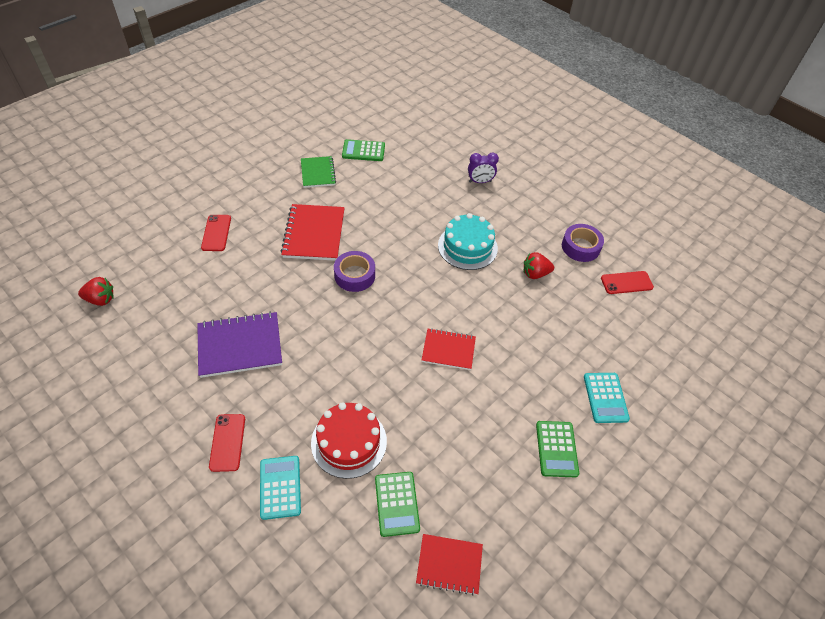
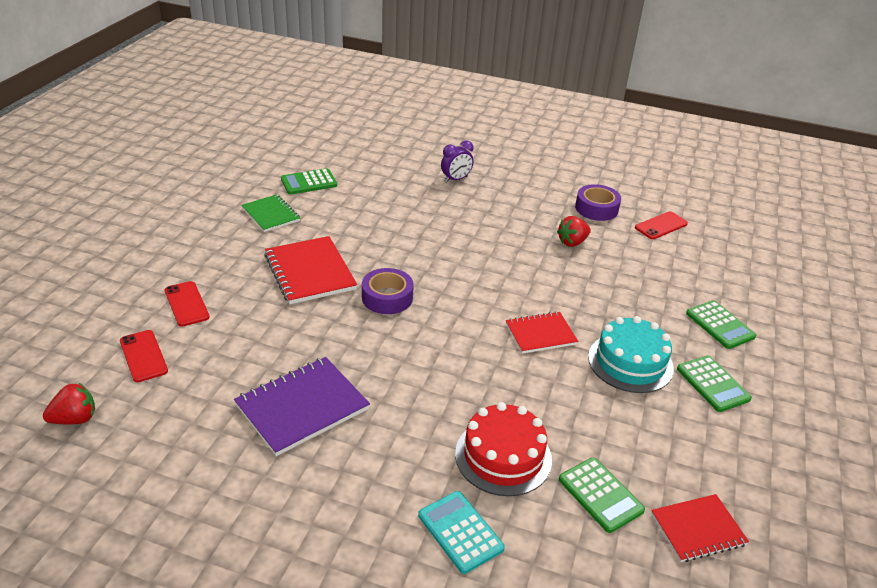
camera: 25 degrees left, 15 degrees down
red phone [209,414,245,472] -> red phone moved to [120,330,168,382]
turquoise cake [438,213,498,270] -> turquoise cake moved to [588,316,674,393]
turquoise calculator [584,373,630,423] -> green calculator [686,300,756,349]

